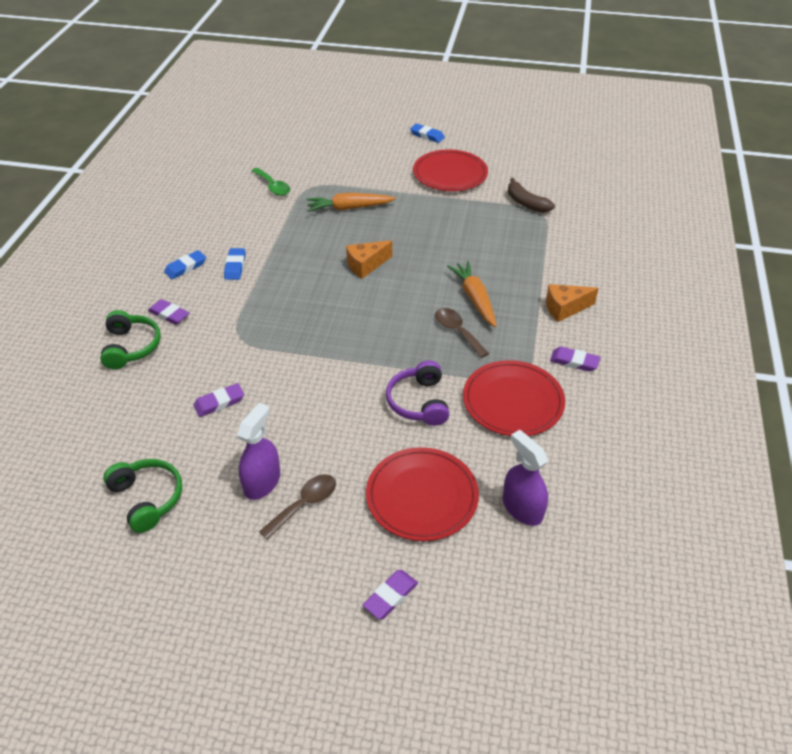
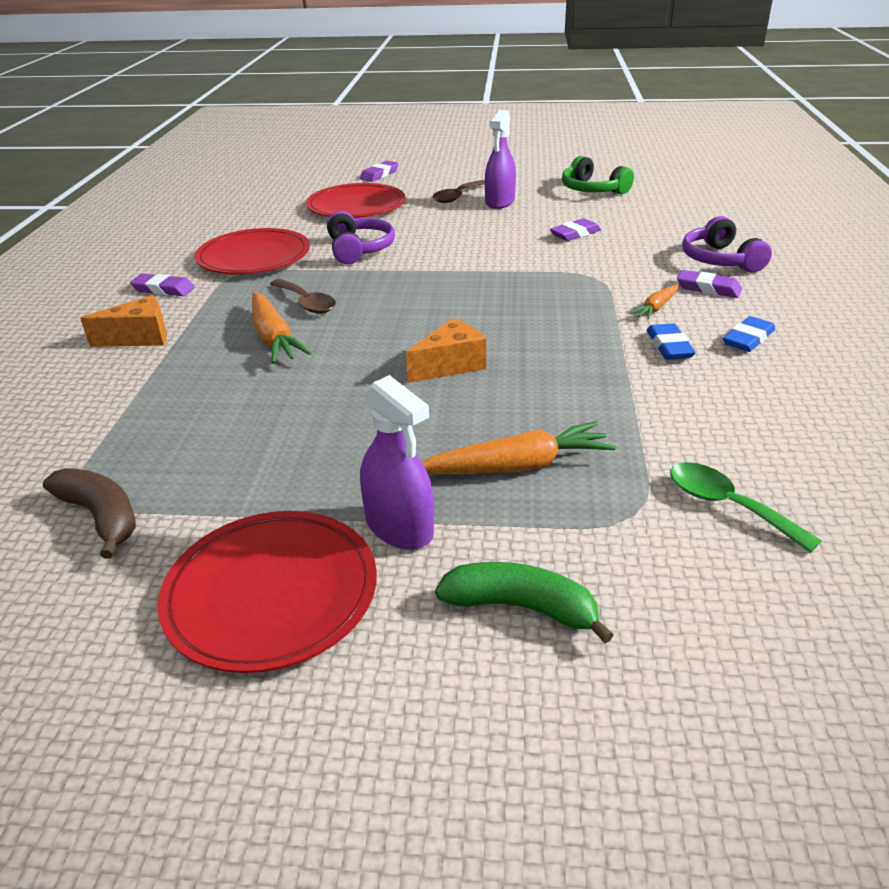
camera: 175 degrees right, 10 degrees down
green headphones [100,310,161,369] -> purple headphones [682,216,772,273]
blue eraser [410,124,445,143] -> none
purple spray bottle [503,430,548,526] -> purple spray bottle moved to [360,375,434,550]
none -> green banana [435,562,614,643]
none -> orange carrot [630,285,678,319]

